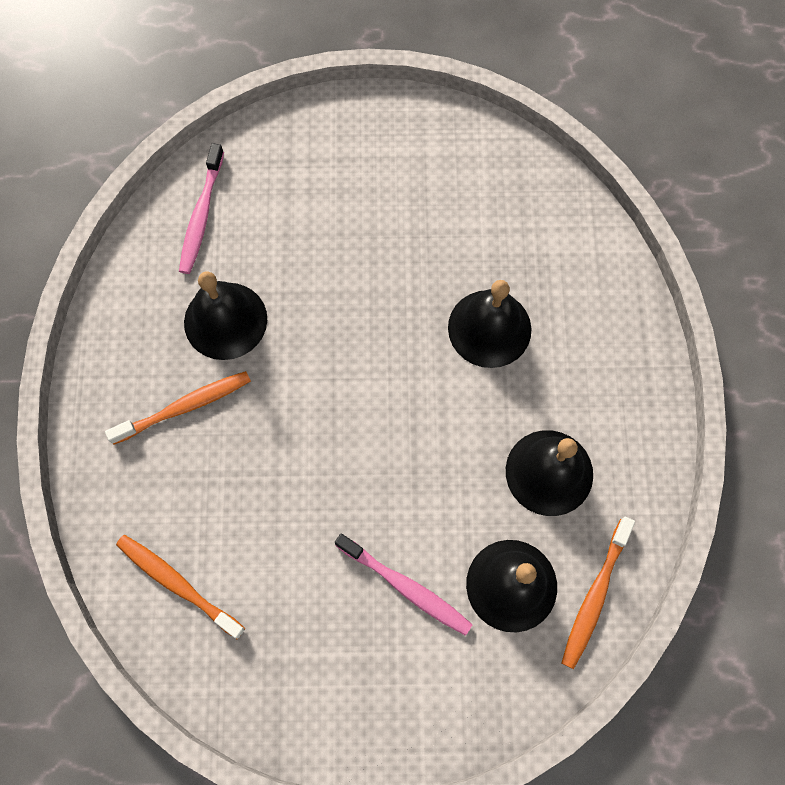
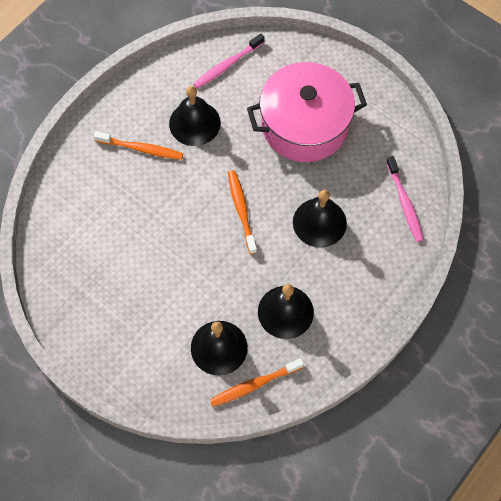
camera: 40 degrees right, 5 degrees down
orange toothbrush [116,535,245,639] -> orange toothbrush moved to [228,170,257,254]
pink toothbrush [335,533,473,636] -> pink toothbrush moved to [386,156,424,242]
none -> pink pot [247,62,367,162]

